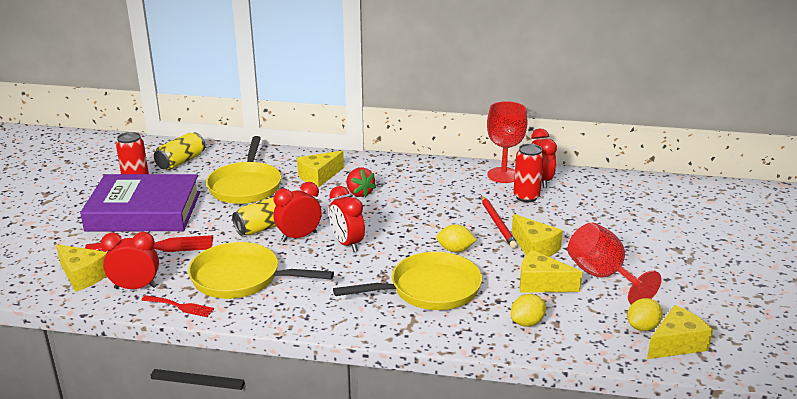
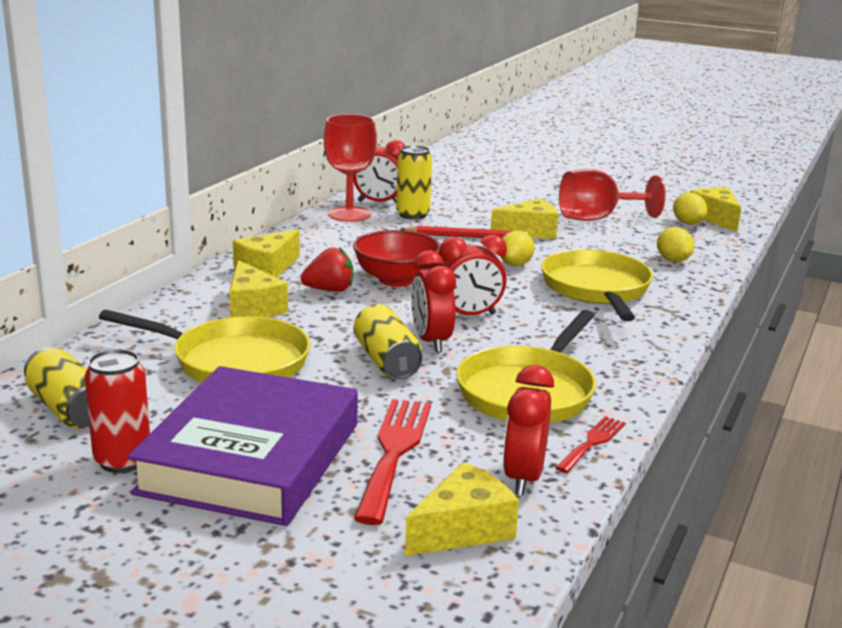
camera: 75 degrees left, 5 degrees down
red can [513,144,544,202] -> yellow can [396,145,432,220]
yellow cheese [520,250,582,292] -> yellow cheese moved to [233,229,300,277]
none -> red bowl [353,230,441,287]

